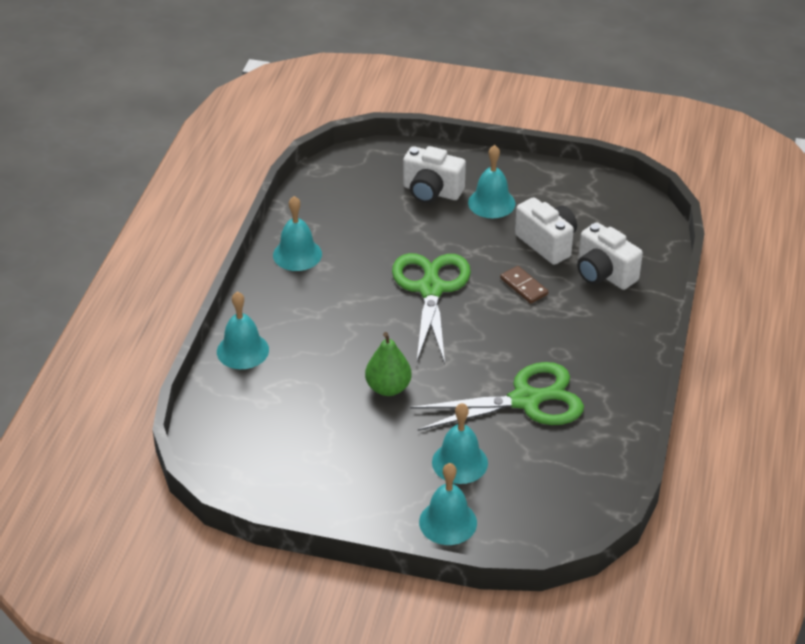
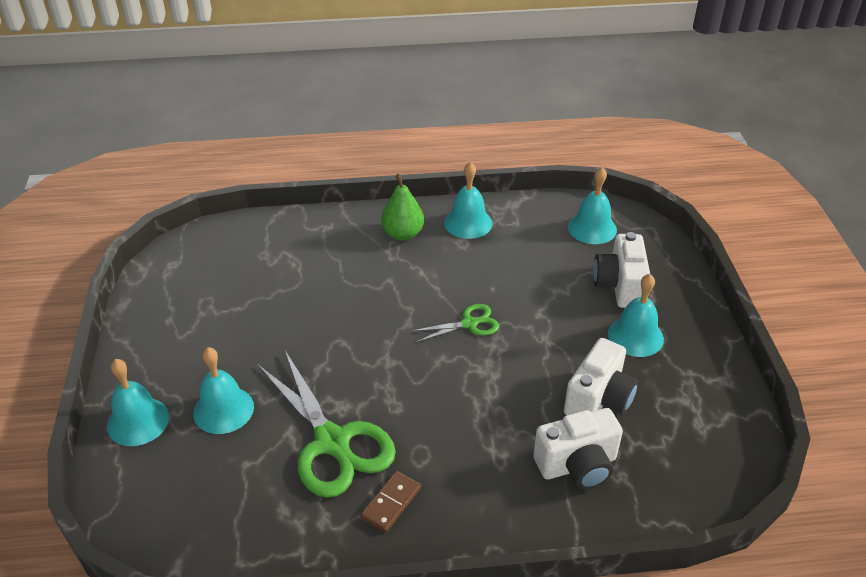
camera: 70 degrees right, 0 degrees up
turquoise bell [217,292,269,369] -> turquoise bell moved to [568,167,617,244]
green pear [365,332,412,396] -> green pear moved to [381,174,424,241]
green scissors [392,253,471,364] -> green scissors [412,304,499,342], size x0.50
brown domino [500,266,548,304] -> brown domino moved to [361,471,421,533]
white camera [577,222,643,290] -> white camera turned 135 degrees counterclockwise [533,408,623,489]

